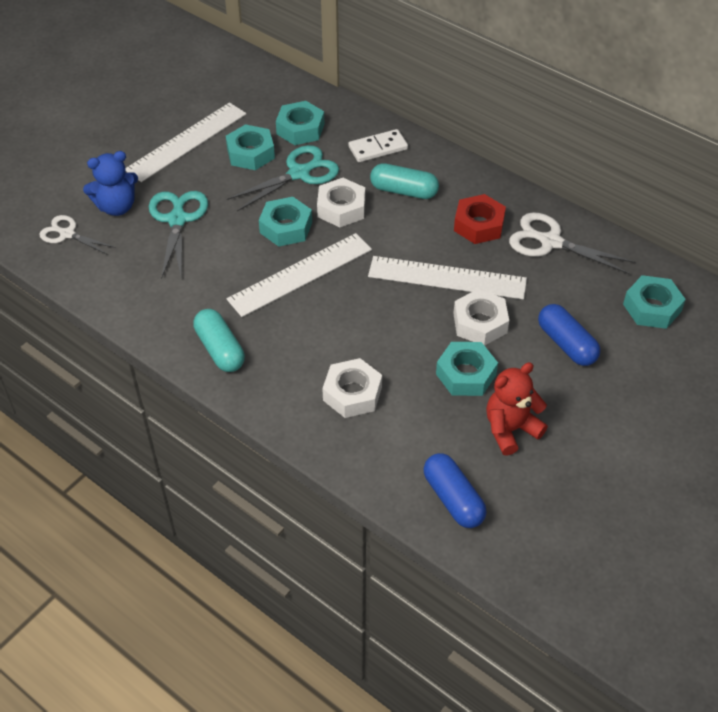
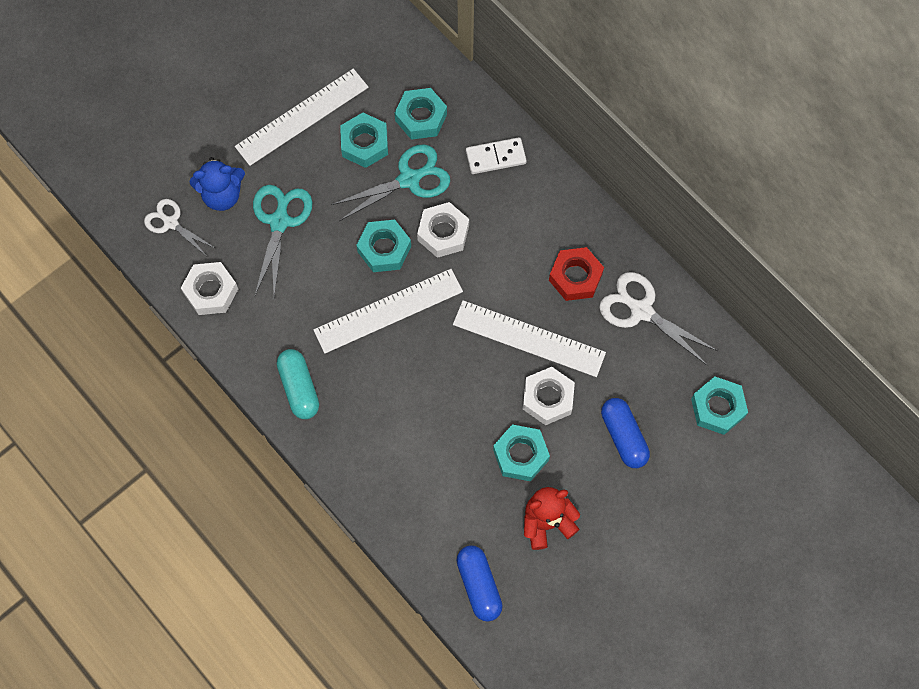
camera: 10 degrees right, 20 degrees up
white nut [322,358,382,418] -> white nut moved to [181,262,238,315]
turquoise capsule [370,163,439,199] -> none

